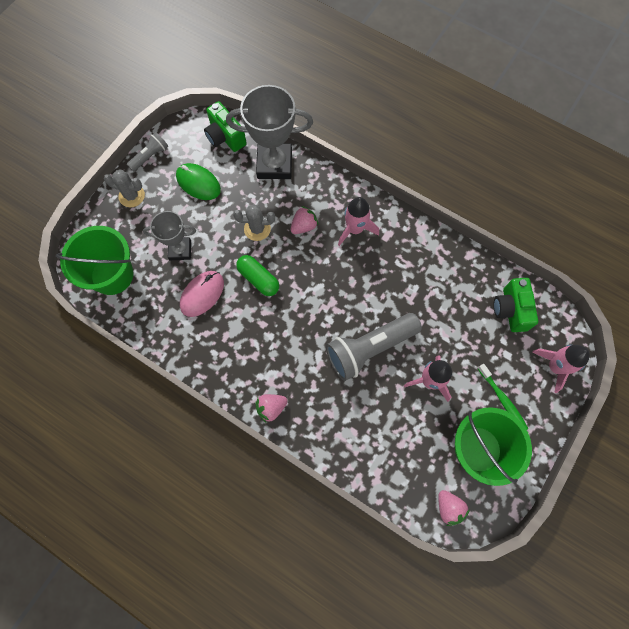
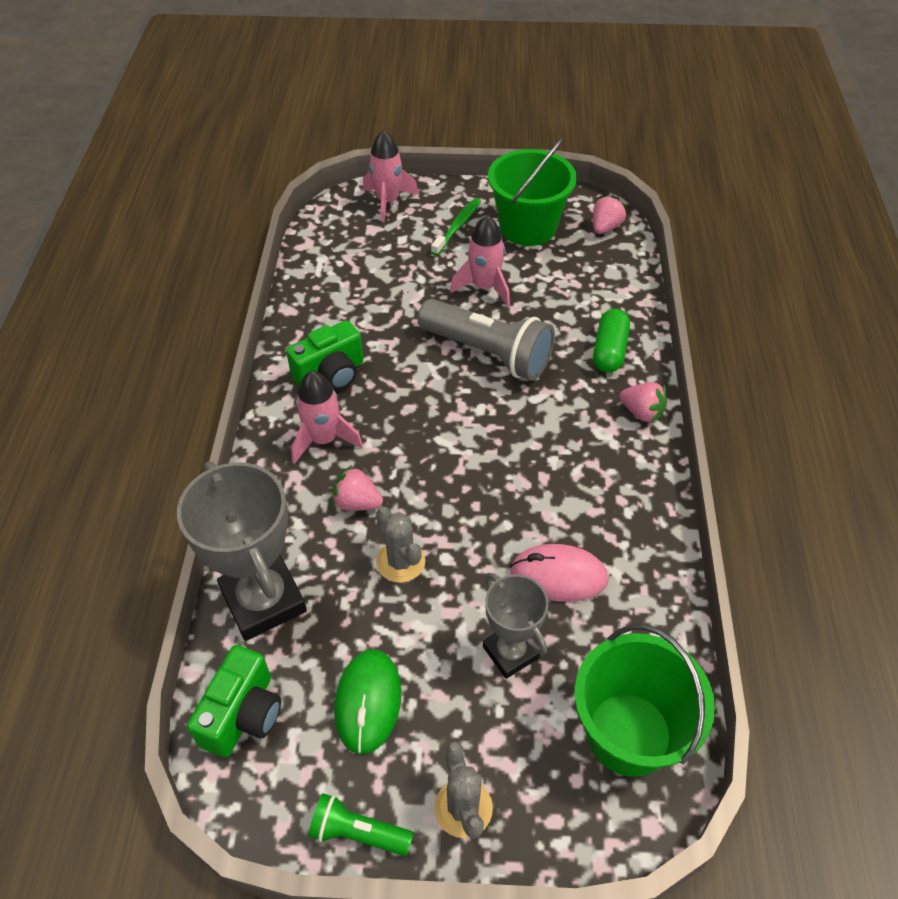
camera: 120 degrees left, 20 degrees down
grey flashlight [127,132,168,172] -> green flashlight [308,793,414,856]
green capsule [236,255,279,296] -> green capsule moved to [593,309,630,373]
green camera [493,278,538,332] -> green camera moved to [286,320,363,390]

